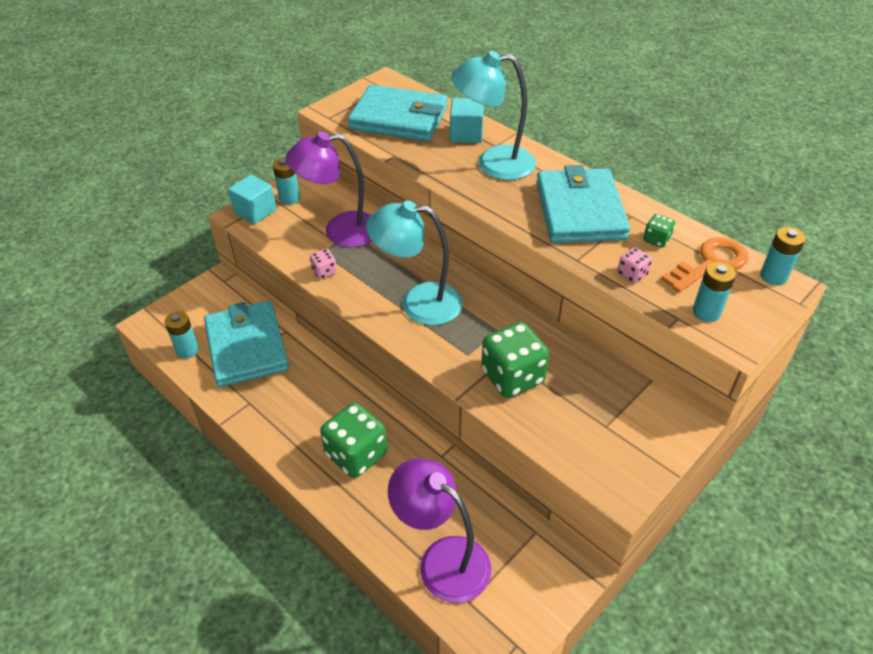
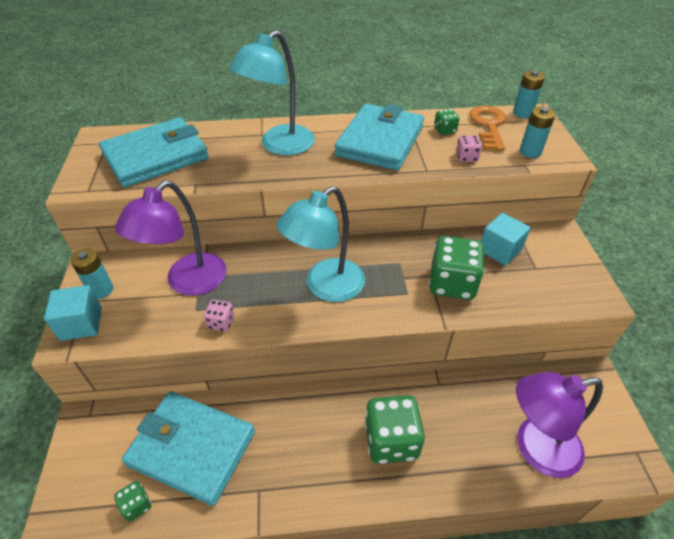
camera: 50 degrees left, 0 degrees up
turquoise battery [165,311,199,359] -> green dice [114,481,151,521]
turquoise cube [450,98,484,143] -> turquoise cube moved to [481,213,531,266]
turquoise wallet [536,165,630,243] -> turquoise wallet turned 75 degrees clockwise [335,104,424,170]

